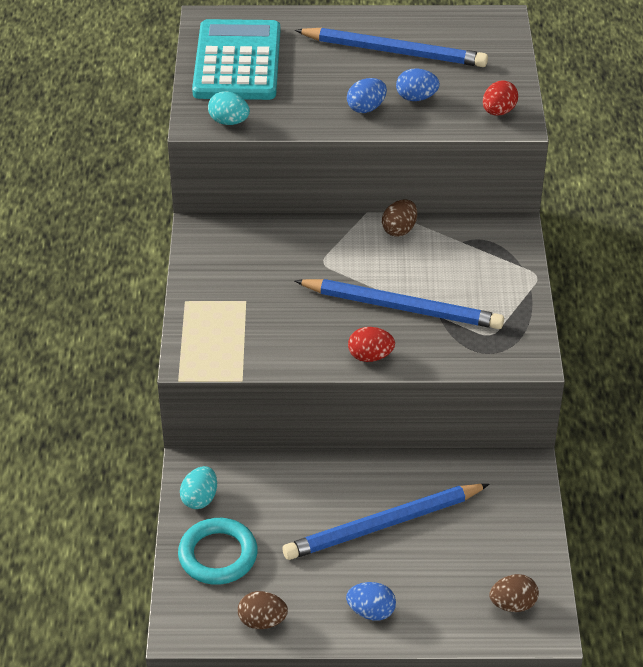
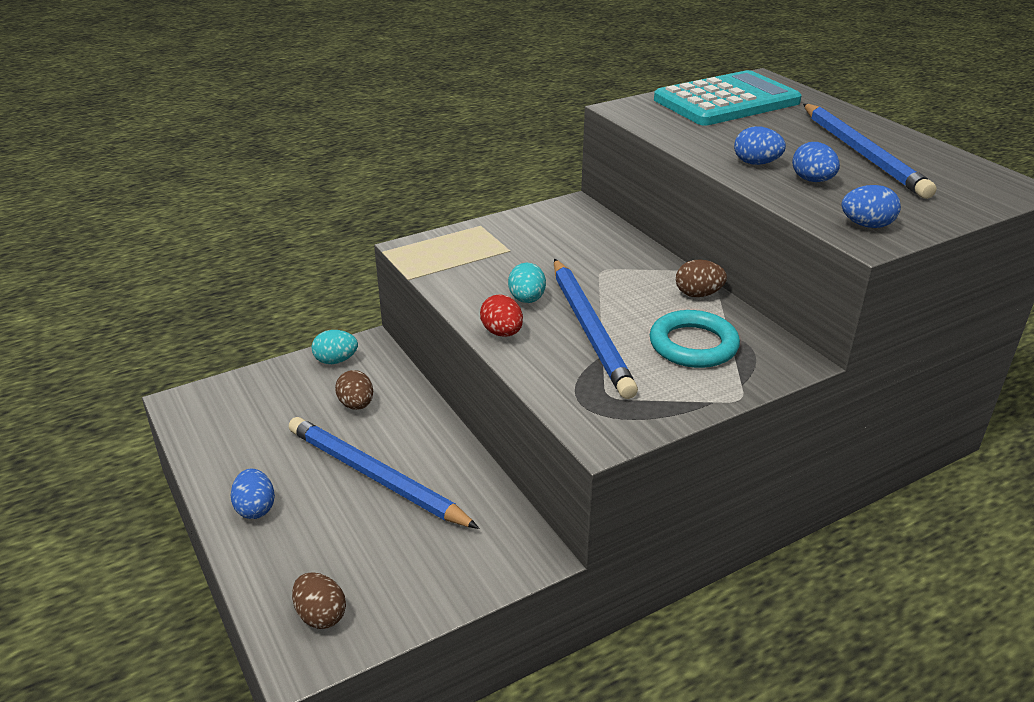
camera: 60 degrees right, 10 degrees down
turquoise ring [178,518,258,585] -> turquoise ring moved to [650,310,740,368]
turquoise egg [208,91,250,125] -> turquoise egg moved to [508,263,546,303]
brown egg [238,591,288,629] -> brown egg moved to [335,370,373,410]
red egg [483,80,518,116] -> blue egg [841,185,901,228]

